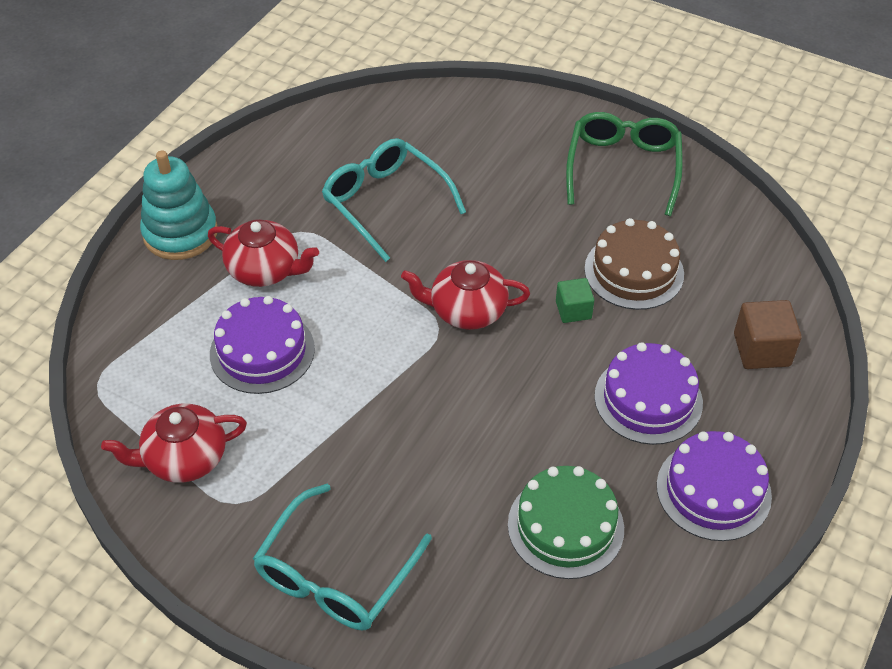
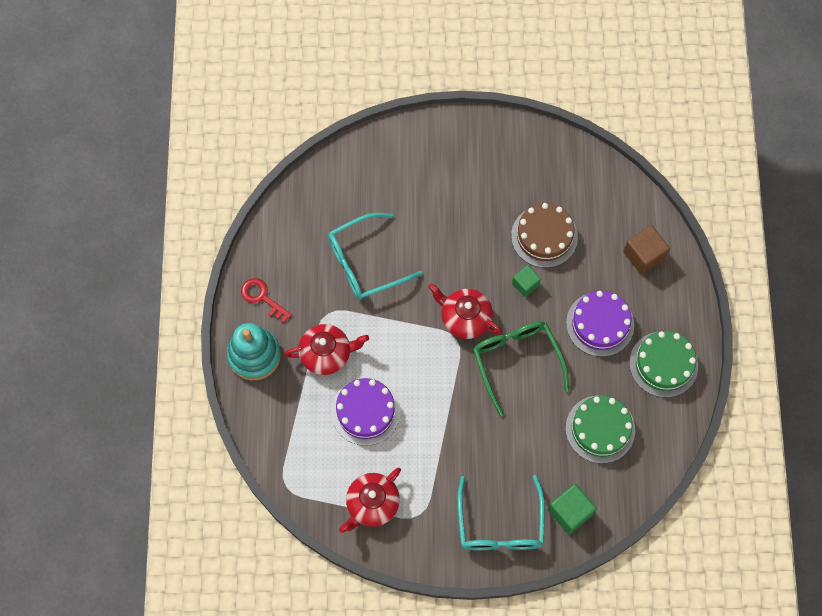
camera: 30 degrees left, 20 degrees up
turquoise glasses [322,138,466,262] -> turquoise glasses turned 45 degrees counterclockwise [328,213,423,300]
red teapot [401,260,530,330] -> red teapot turned 60 degrees clockwise [428,283,502,339]
green glasses [566,112,683,216] -> green glasses moved to [473,321,569,416]
purple cake [657,431,772,541] -> green cake [629,331,698,398]
none -> red key [241,278,292,323]
none -> green cube [548,484,596,534]

